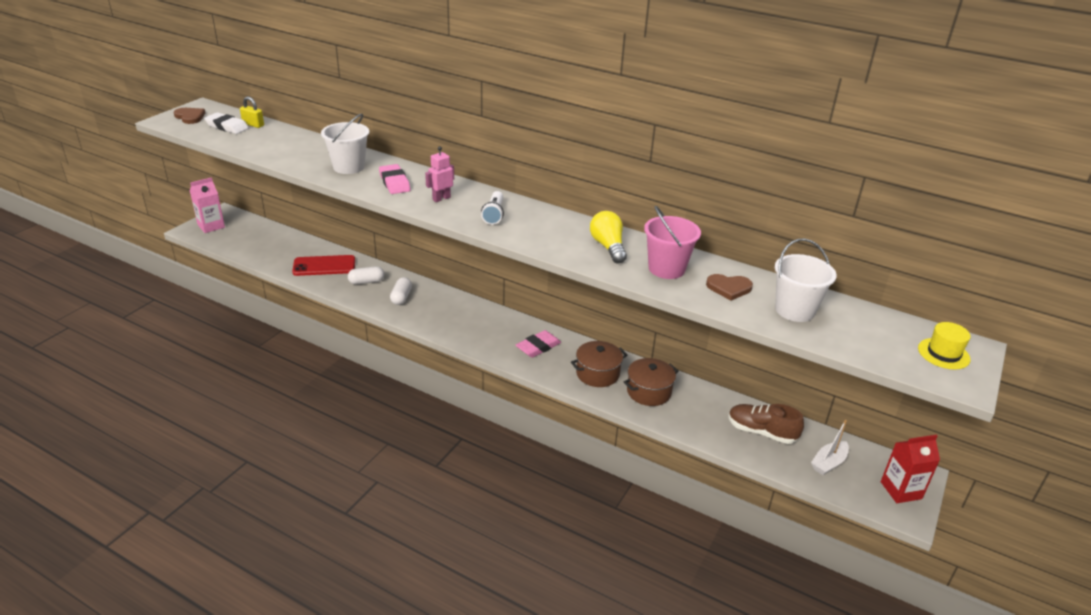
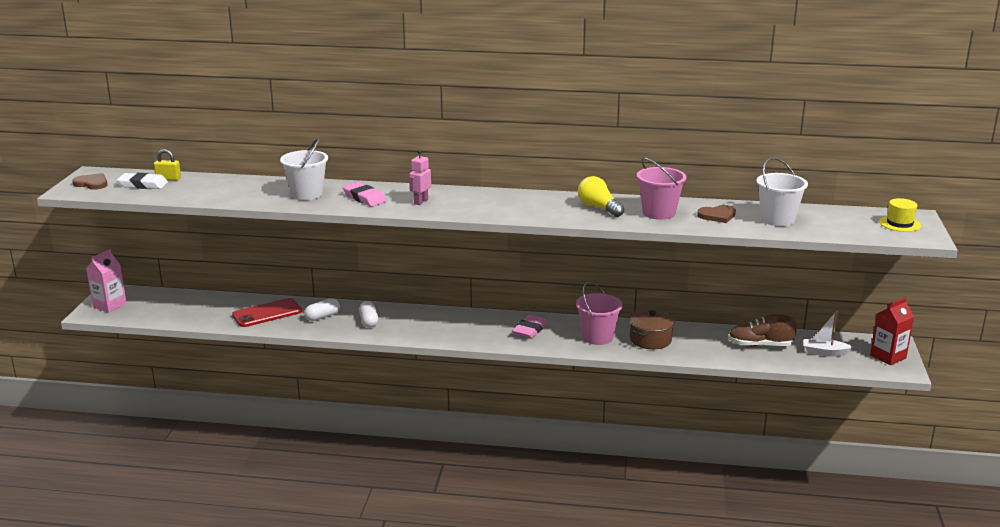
camera: 20 degrees left, 10 degrees down
white flashlight [481,191,504,225] -> none
brown pot [571,341,627,387] -> pink bucket [576,282,623,345]
white boat [811,420,849,475] -> white boat turned 75 degrees clockwise [804,311,853,357]

